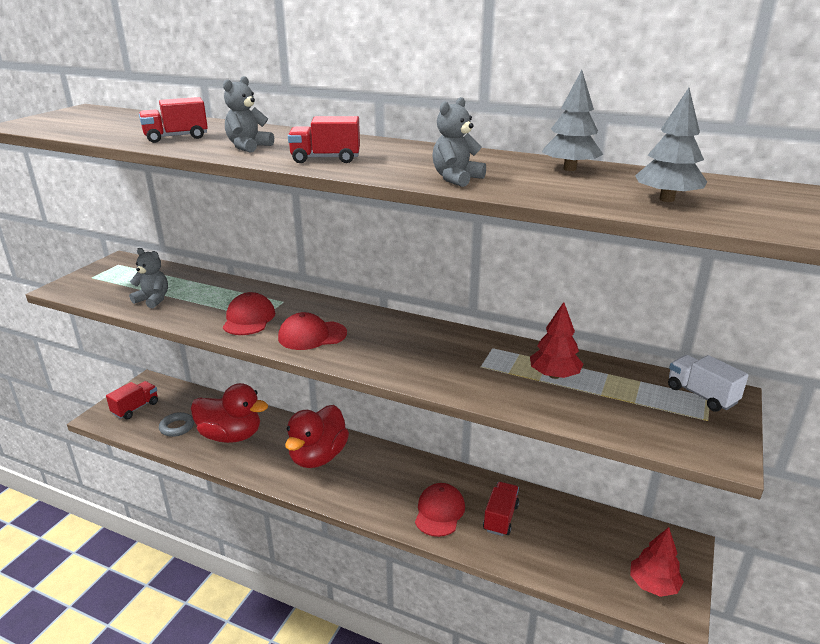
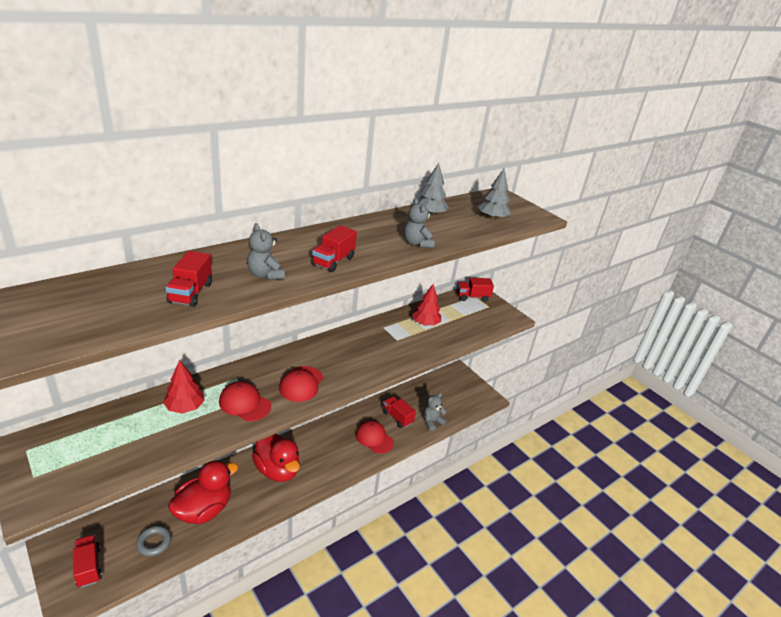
camera: 65 degrees left, 5 degrees up
grey teddy bear [129,248,168,308] -> grey teddy bear moved to [423,393,447,431]
red tree [630,527,684,597] -> red tree moved to [163,360,205,414]
white truck [668,355,749,412] -> red truck [457,278,494,302]

